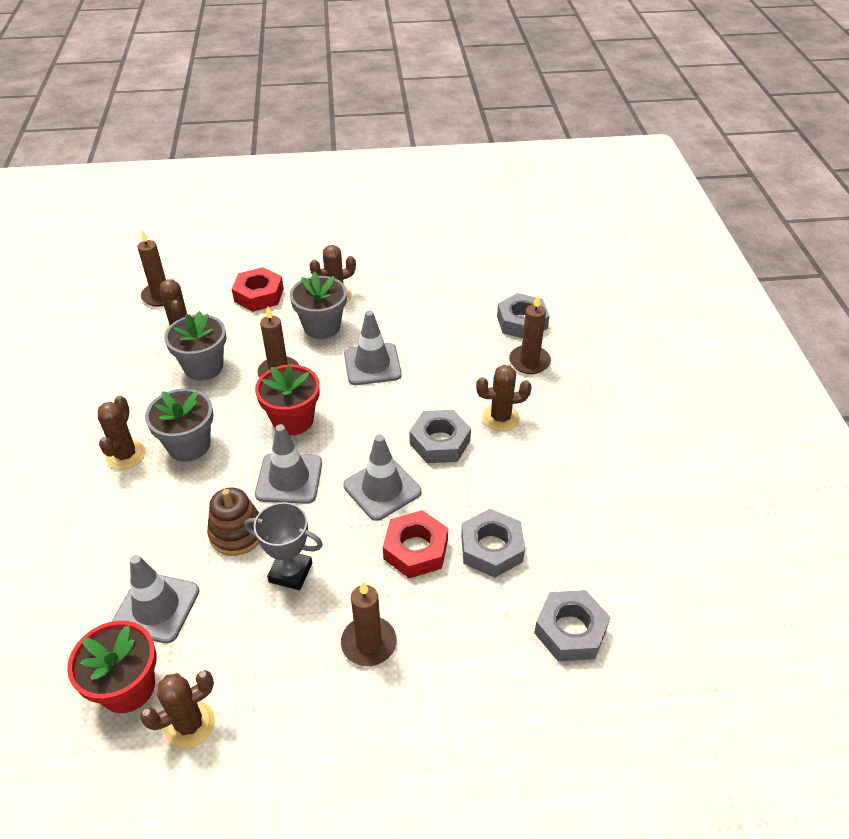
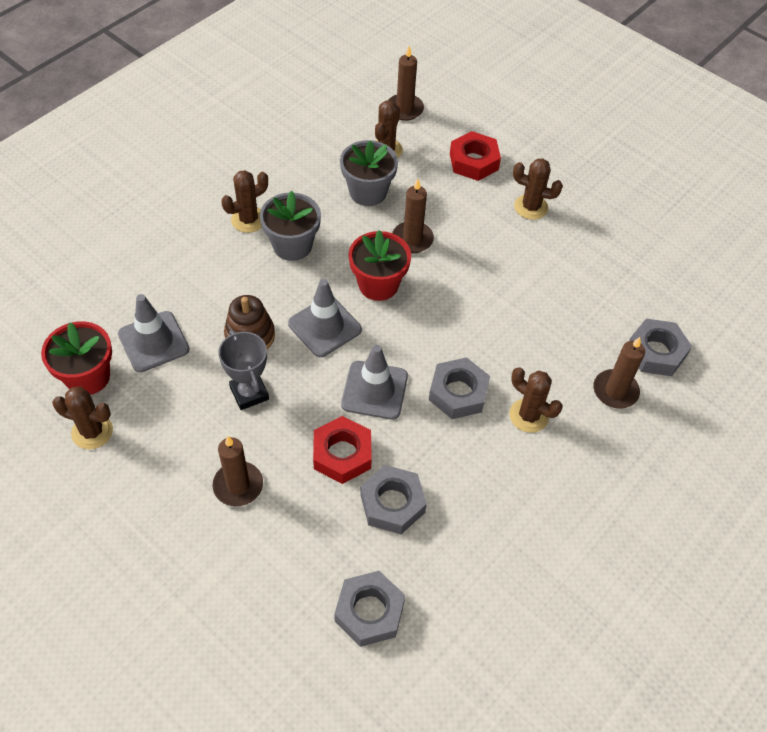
camera: 45 degrees right, 10 degrees up
grey flower pot [290,272,347,339] -> none
grey traffic cone [344,311,402,385] -> none

